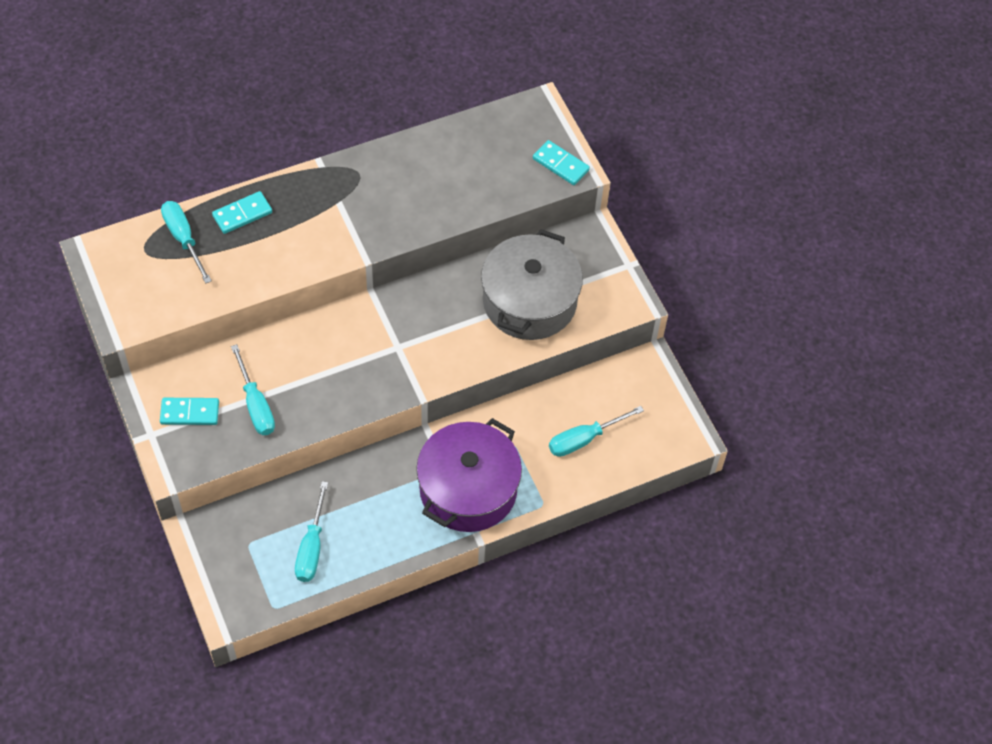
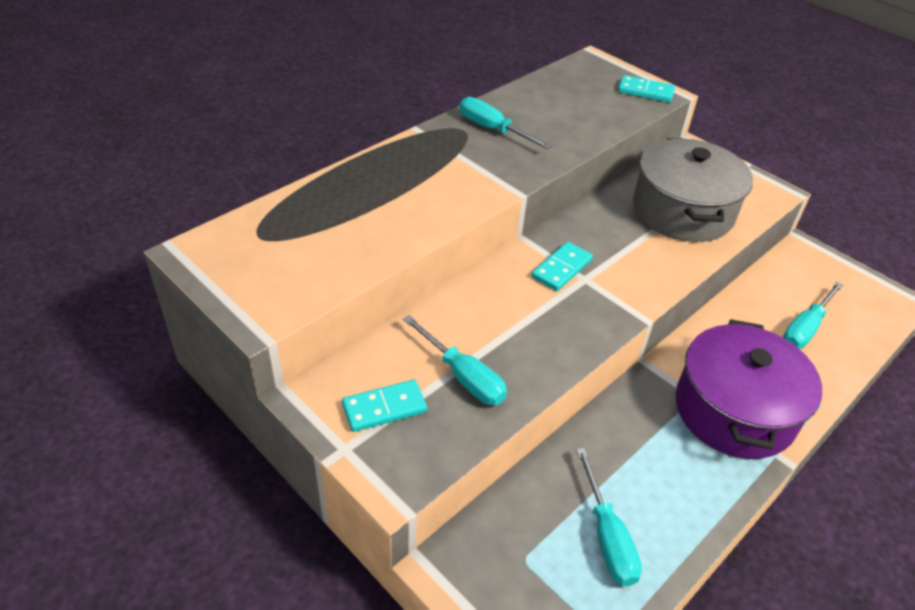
camera: 20 degrees left, 15 degrees down
turquoise screwdriver [161,201,212,283] -> turquoise screwdriver moved to [460,97,552,149]
turquoise domino [212,191,272,234] -> turquoise domino moved to [531,242,593,291]

